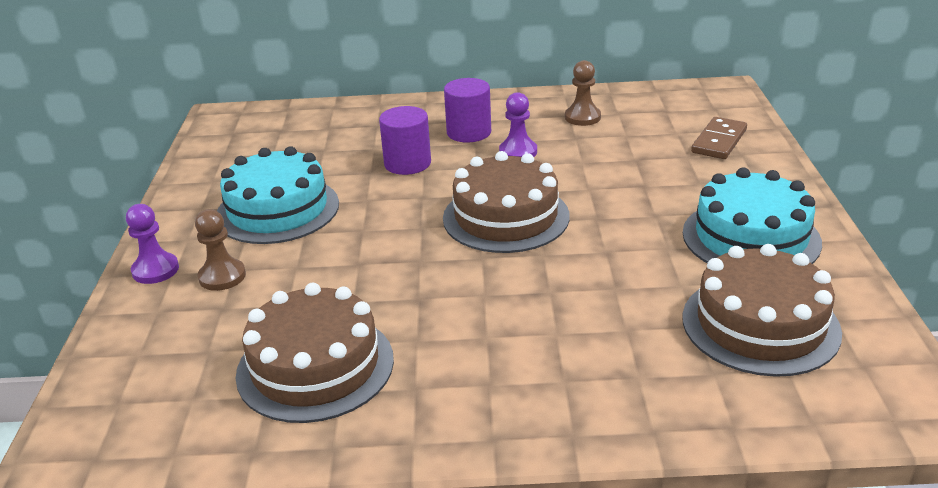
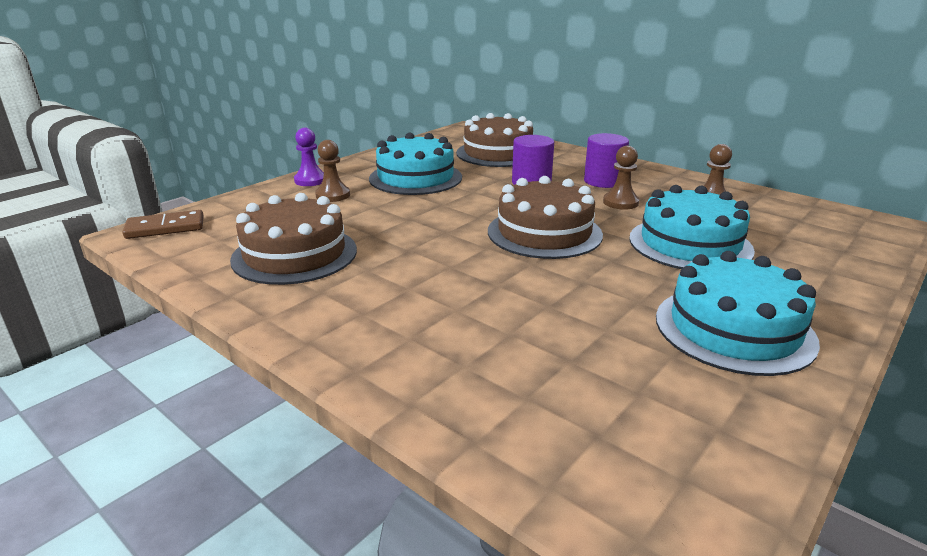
camera: 40 degrees right, 5 degrees down
purple pawn [499,92,537,157] -> brown pawn [603,146,639,210]
brown cake [682,244,842,377] -> brown cake moved to [456,113,533,167]
brown domino [691,117,747,159] -> brown domino moved to [122,210,204,239]
none -> turquoise cake [629,185,755,269]

